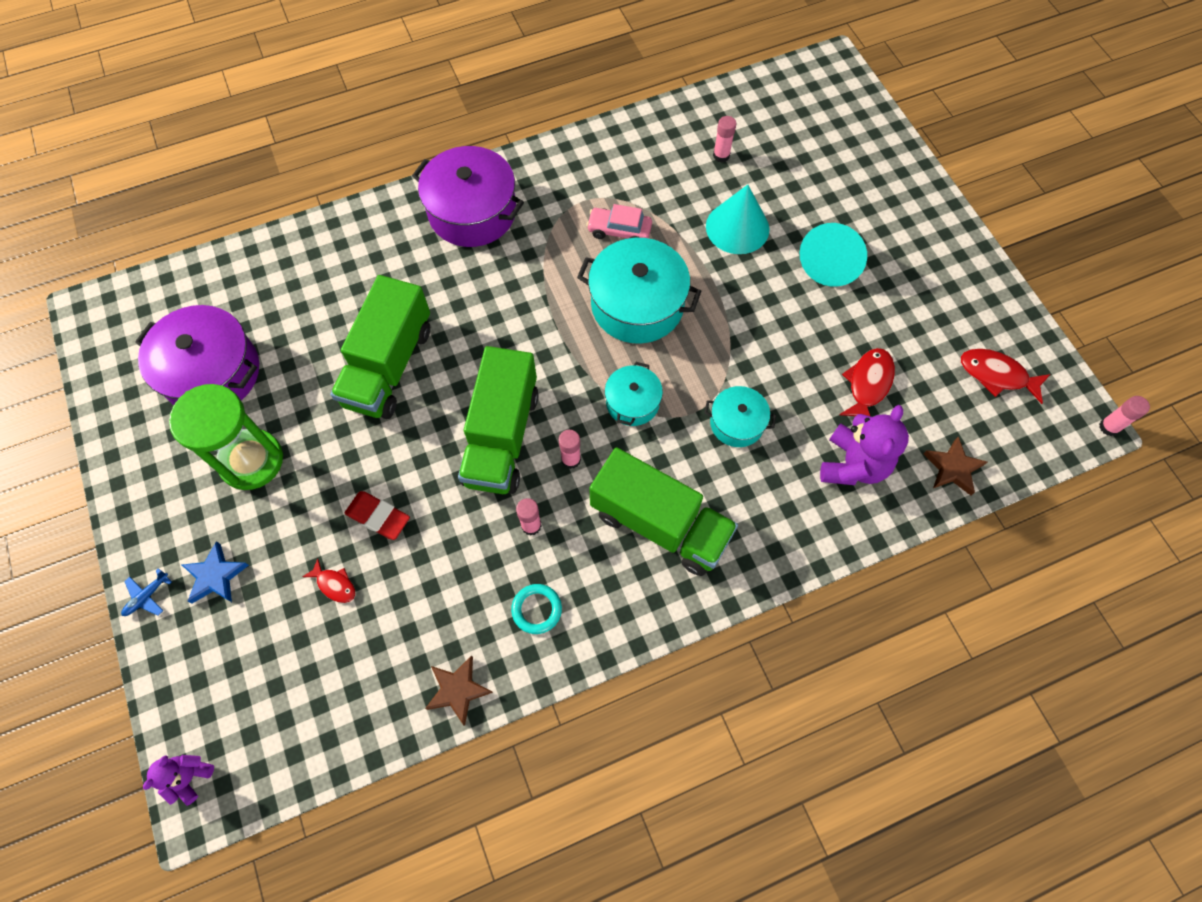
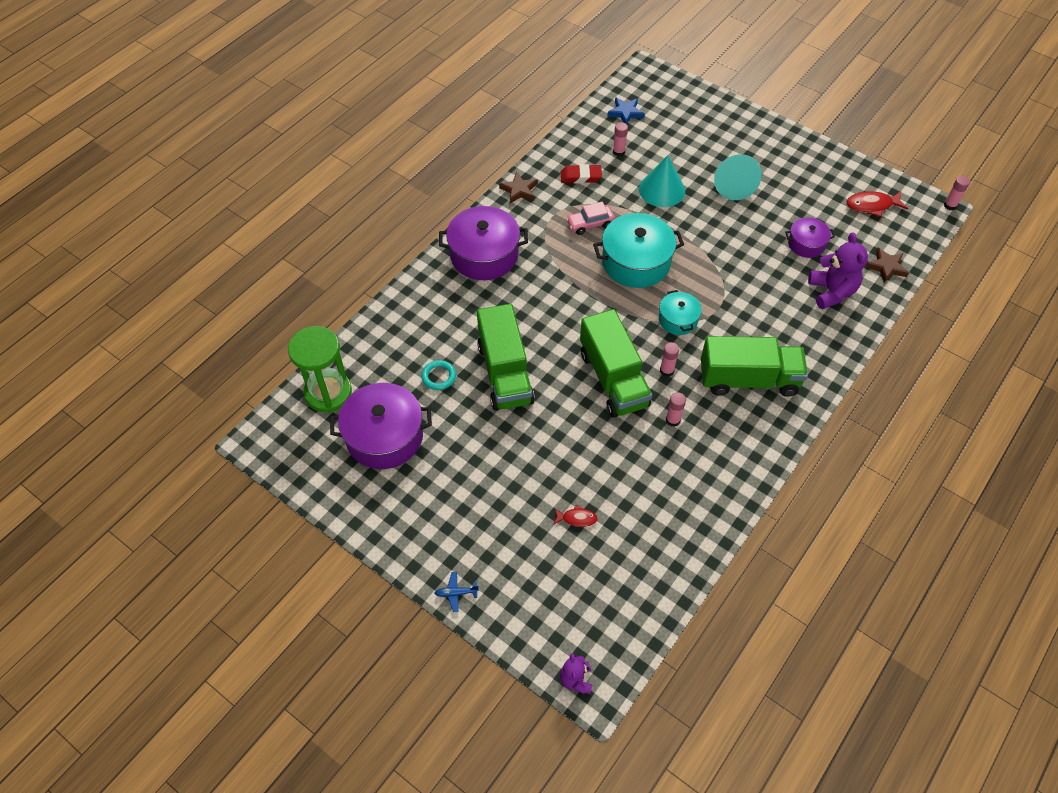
camera: 30 degrees left, 10 degrees down
blue plane [121,568,172,616] -> blue plane turned 75 degrees clockwise [434,572,479,612]
green hourglass [169,384,283,490] -> green hourglass moved to [288,326,352,412]
blue star [182,541,249,604] -> blue star moved to [607,97,645,124]
red eraser [345,491,410,540] -> red eraser moved to [561,164,602,184]
brown star [425,655,493,726] -> brown star moved to [499,172,538,204]
turquoise ring [511,584,562,634] -> turquoise ring moved to [421,360,456,390]
turquoise pot [704,386,776,447] -> none
red fish [839,348,895,416] -> purple pot [785,217,835,258]

